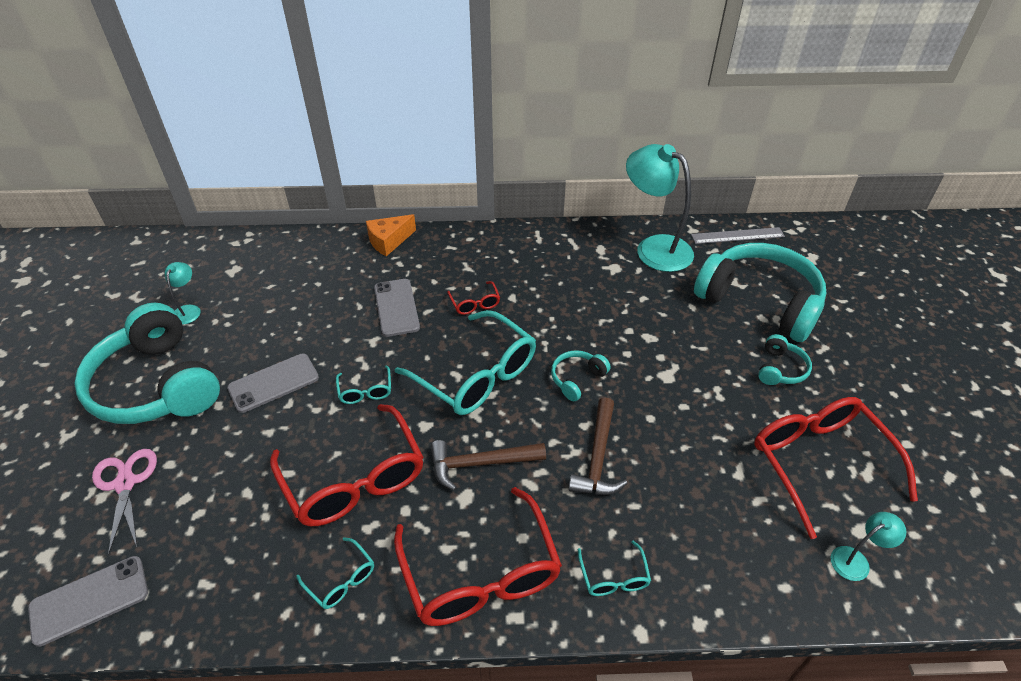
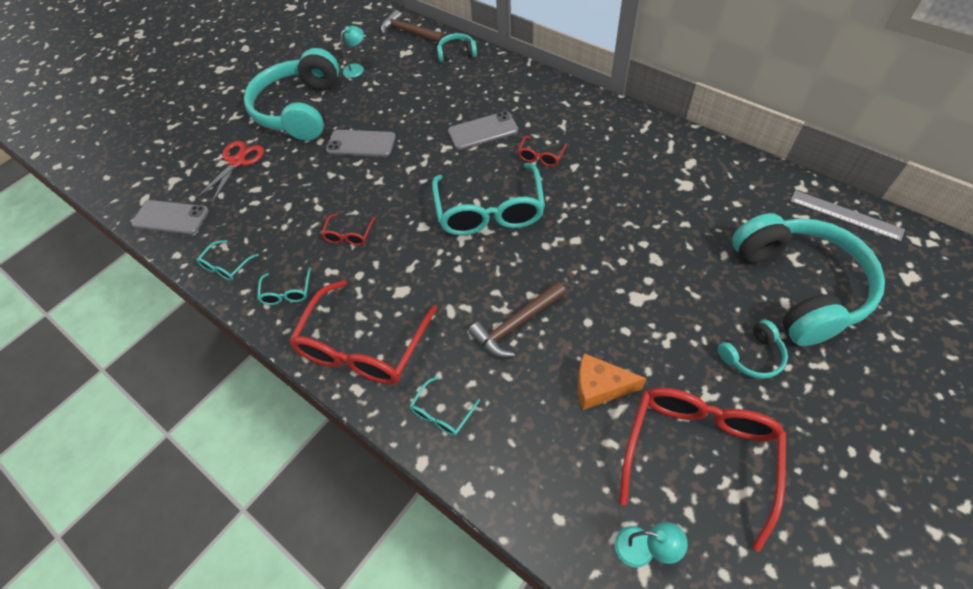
camera: 45 degrees right, 10 degrees up
pink scissors [92,449,157,556] -> red scissors [196,141,264,203]
red glasses [270,404,424,526] -> red glasses [321,213,376,246], size x0.44
turquoise glasses [336,365,391,404] -> turquoise glasses moved to [196,240,259,281]
orange cheese [366,214,416,256] -> orange cheese moved to [578,353,647,410]
grey phone [374,279,420,337] -> grey phone turned 45 degrees clockwise [448,111,518,150]
brown hammer [430,440,546,491] -> brown hammer moved to [381,10,445,43]
turquoise headphones [551,350,611,401] -> turquoise headphones moved to [437,33,477,62]
turquoise lamp [626,144,694,272] -> none

